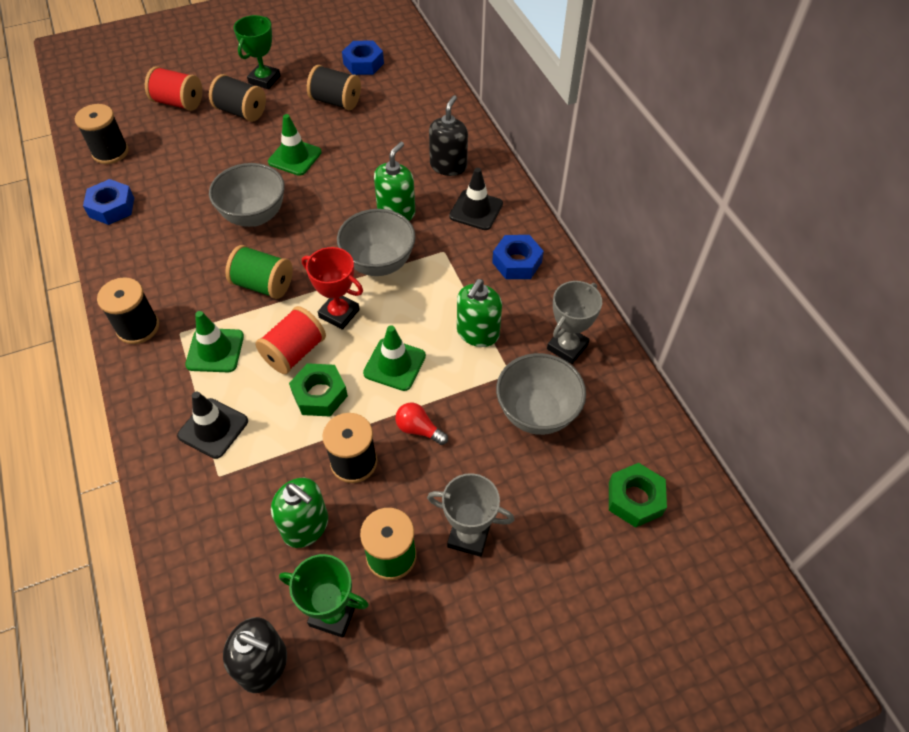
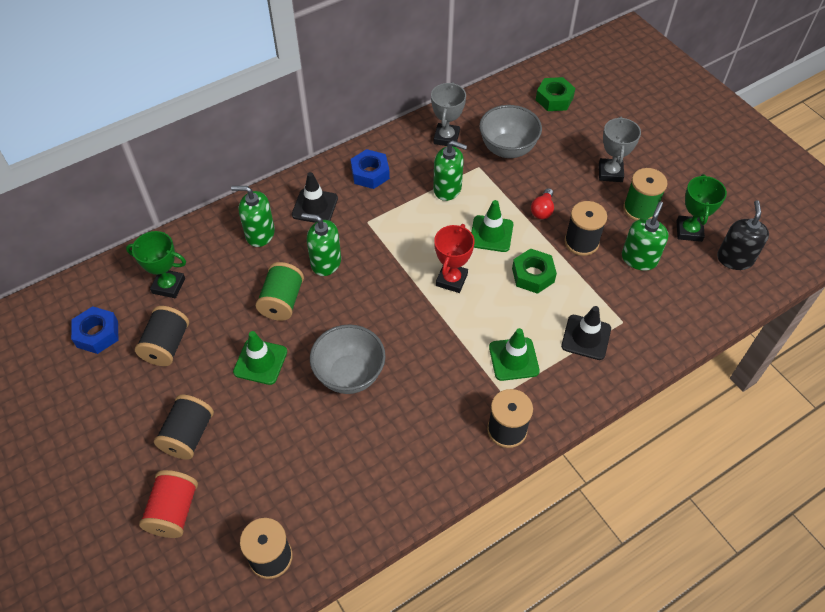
camera: 100 degrees left, 0 degrees up
blue nut [83,179,134,225] -> none
green spool [225,245,293,299] -> green spool moved to [255,262,304,321]
green trophy [234,15,281,89] -> green trophy moved to [126,231,186,298]
red spool [255,306,326,374] -> none
grey bowl [337,209,416,276] -> none
black soap dispenser [429,95,468,176] -> green soap dispenser [231,186,275,247]
grey trophy [547,281,602,364] -> grey trophy turned 75 degrees clockwise [431,82,466,147]

